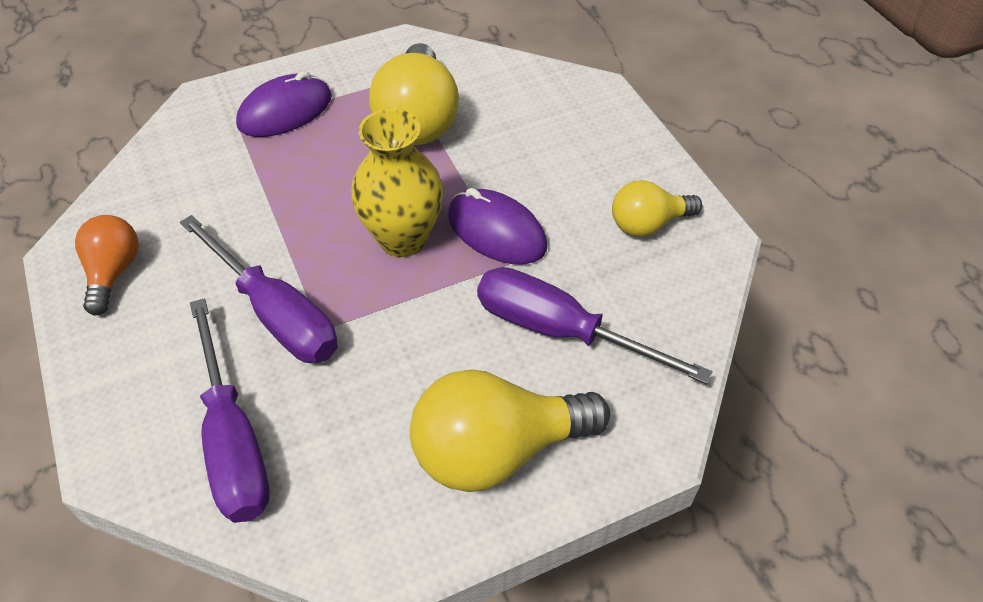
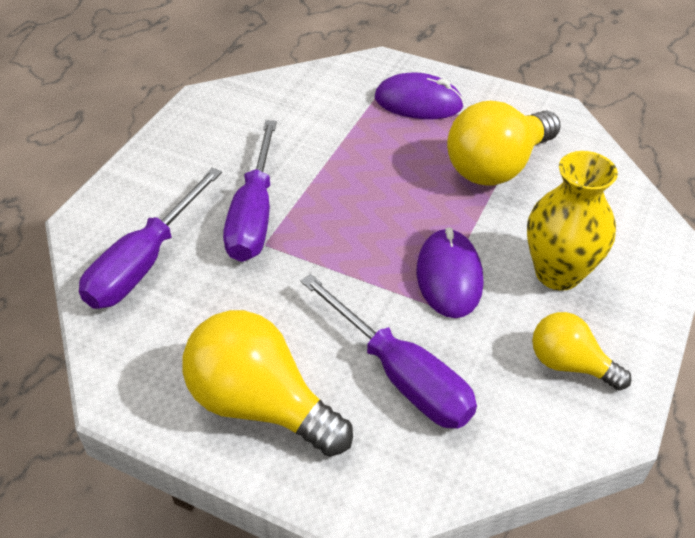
camera: 50 degrees right, 5 degrees down
orange light bulb [75,215,139,316] -> none
yellow vase [351,109,443,257] -> yellow vase moved to [527,151,618,291]
purple screwdriver [477,267,713,384] -> purple screwdriver turned 150 degrees clockwise [301,274,477,429]

